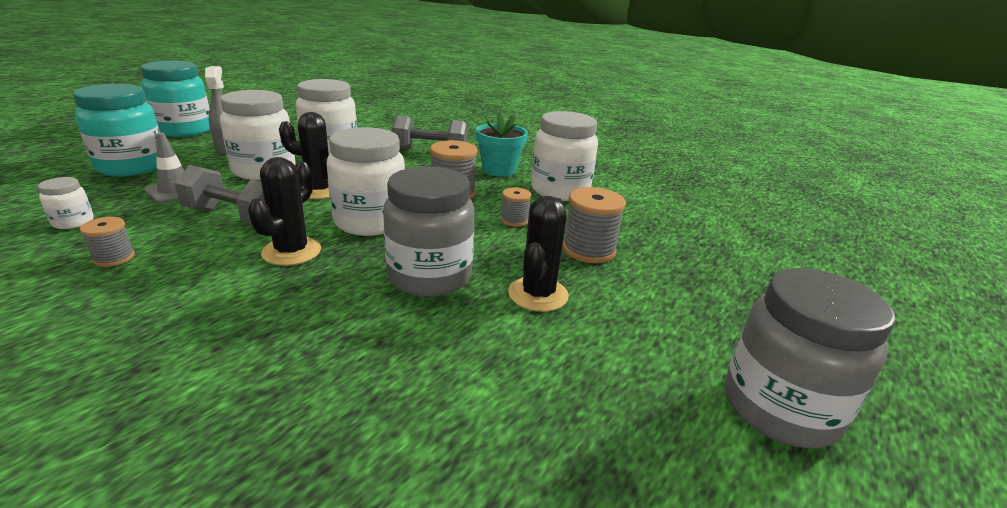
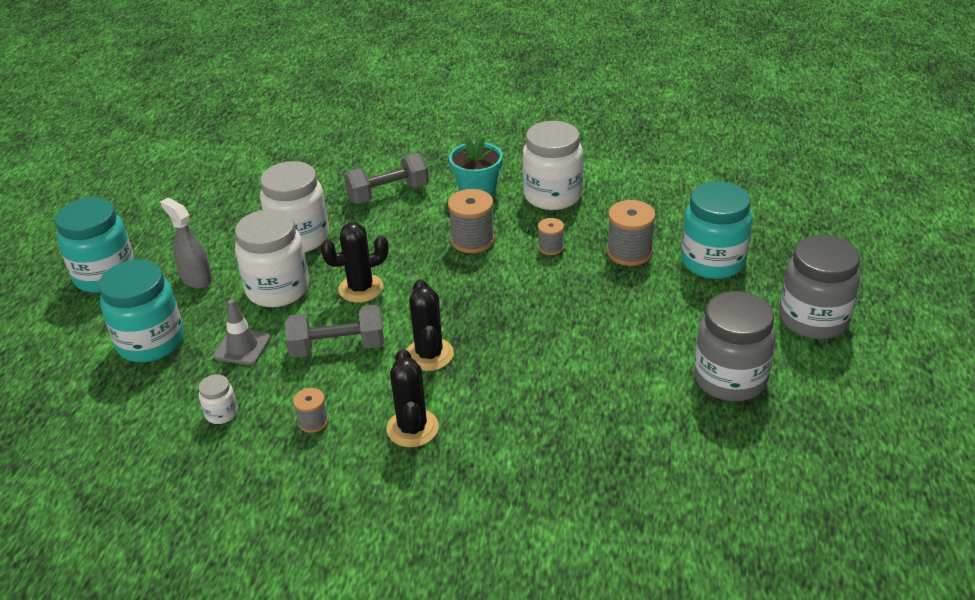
camera: 25 degrees left, 10 degrees up
white jar [326,127,405,236] -> none
grey jar [383,166,475,297] -> grey jar moved to [694,291,776,401]
black cactus [508,196,569,312] -> black cactus moved to [387,349,439,447]
none -> turquoise jar [681,181,752,279]

